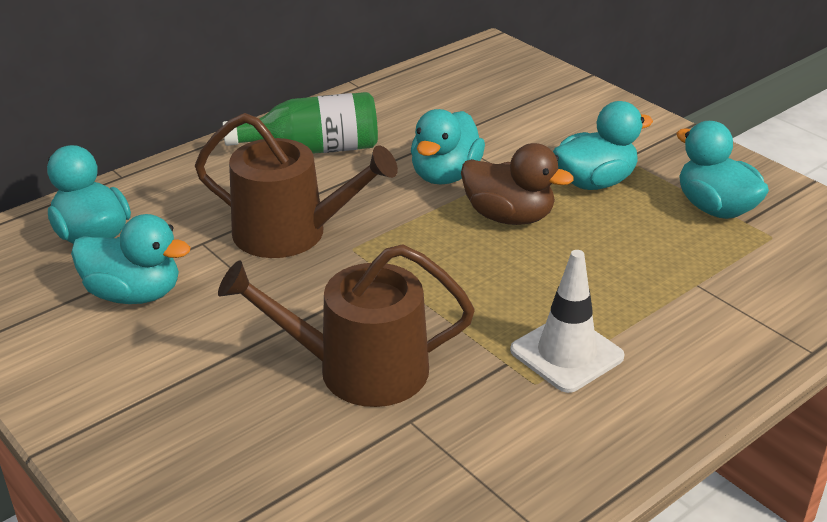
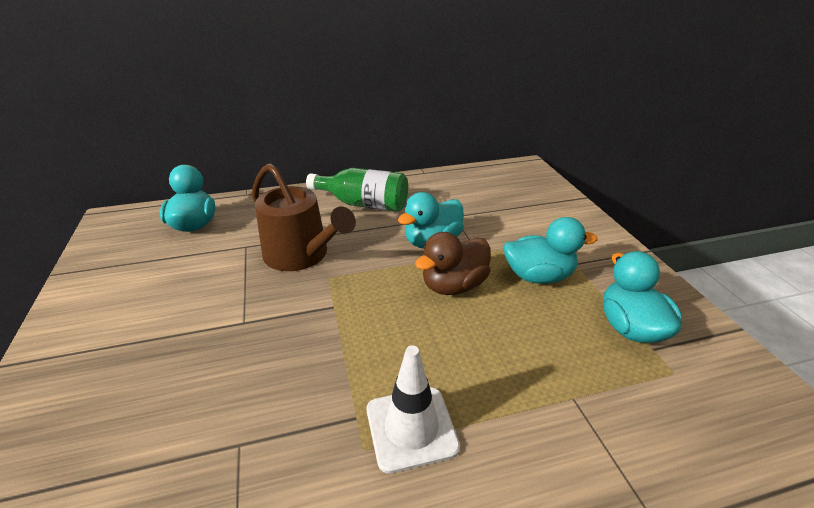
camera: 25 degrees right, 0 degrees up
turquoise duck [71,214,191,304] -> none
brown watering can [218,244,475,407] -> none
brown duck [461,143,574,225] -> brown duck turned 90 degrees clockwise [415,232,491,295]

